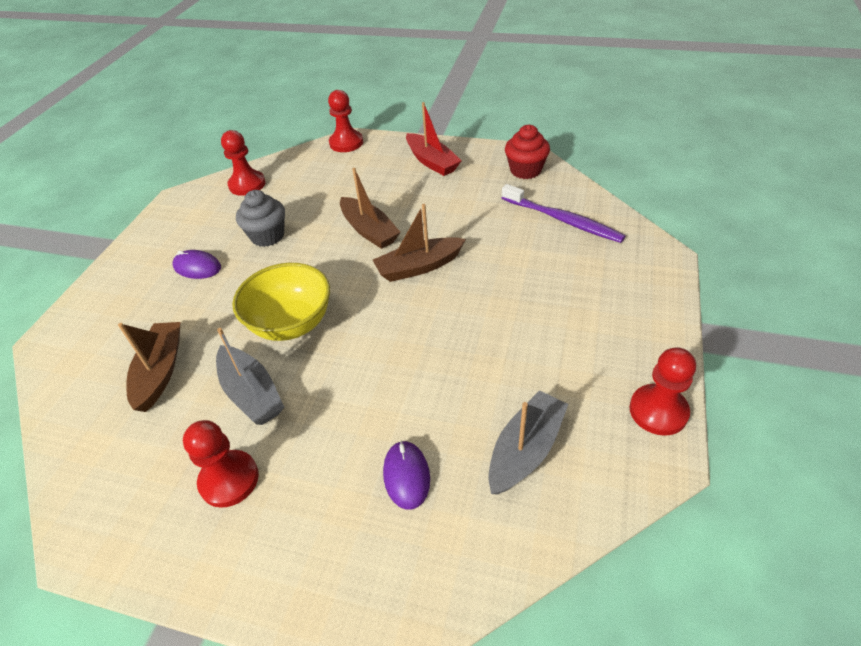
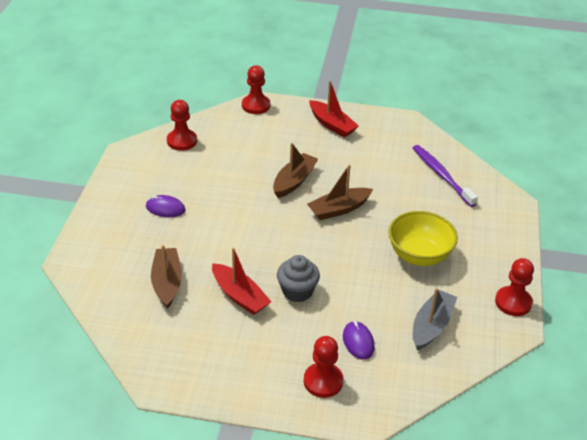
camera: 10 degrees left, 5 degrees down
red pawn [183,420,259,508] -> red pawn moved to [304,336,343,398]
grey boat [216,328,284,425] -> red boat [212,248,272,315]
yellow bowl [232,263,330,341] -> yellow bowl moved to [388,211,458,266]
grey cupcake [236,190,285,247] -> grey cupcake moved to [277,255,320,302]
brown boat [340,168,401,249] -> brown boat turned 105 degrees counterclockwise [273,143,318,198]
purple toothbrush [502,184,626,243] -> purple toothbrush turned 150 degrees counterclockwise [413,145,478,207]
red cupcake [505,125,550,179] -> none

